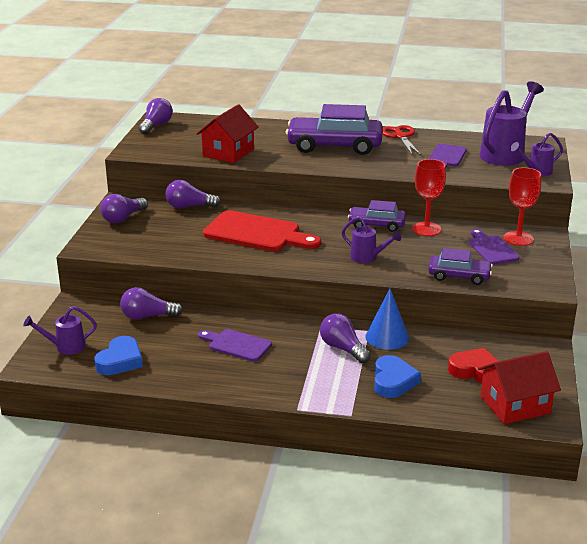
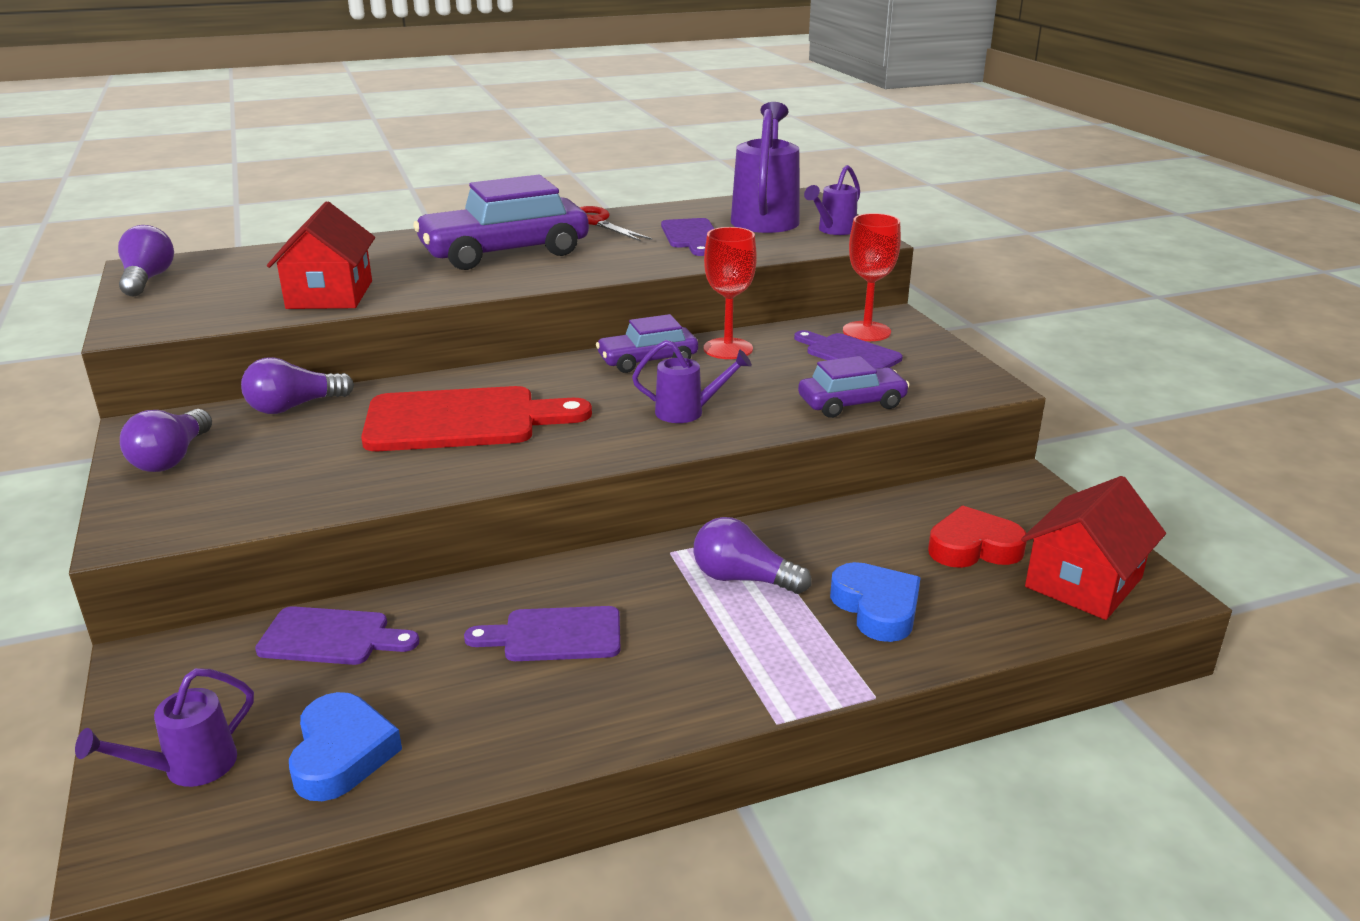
camera: 30 degrees left, 0 degrees up
purple light bulb [120,287,183,320] -> purple cutting board [255,606,419,665]
blue cone [365,289,409,350] -> none

